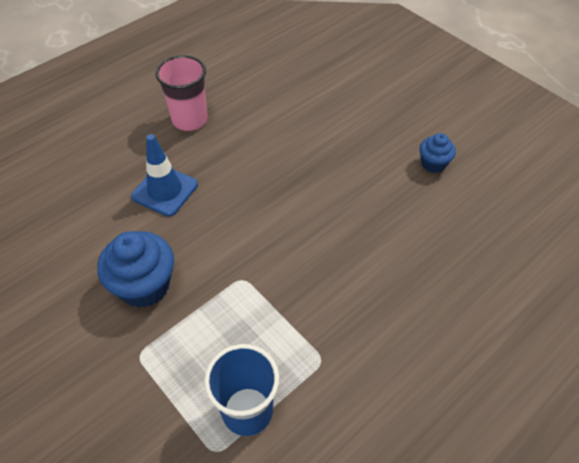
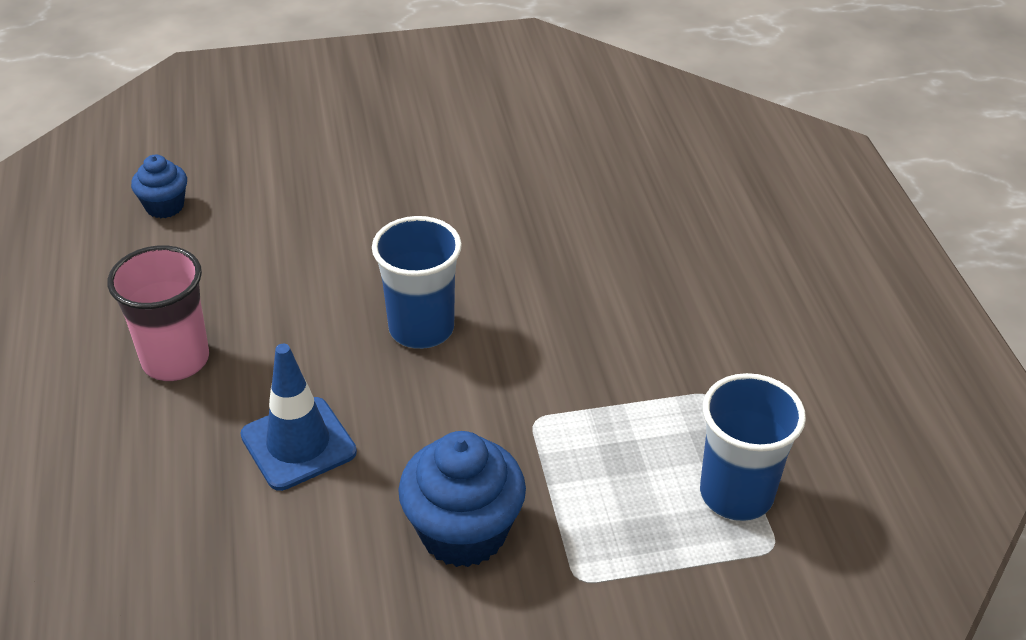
camera: 60 degrees left, 10 degrees down
blue cupcake [420,133,456,173] -> blue cupcake moved to [131,155,187,218]
none -> blue cup [372,216,462,349]

